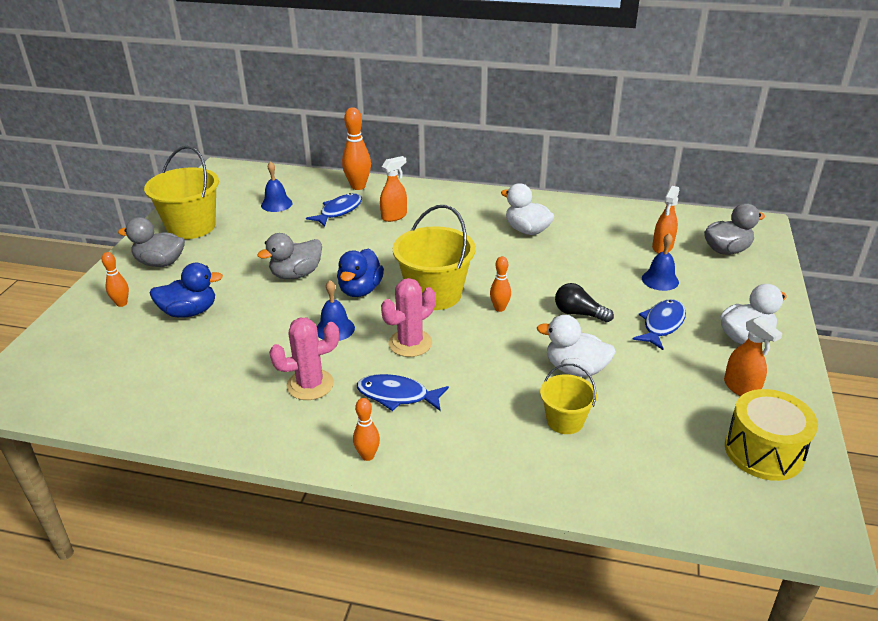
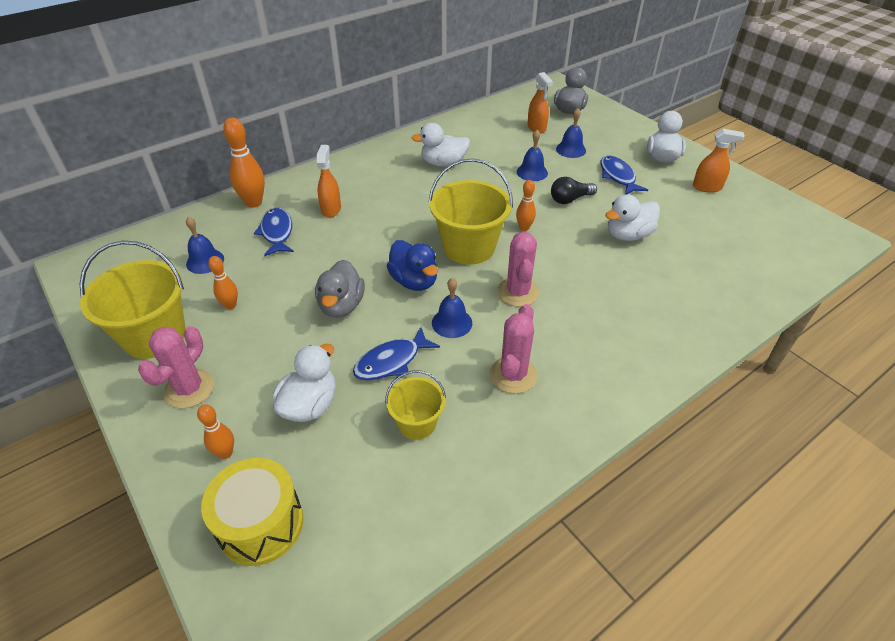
camera: 50 degrees left, 10 degrees up
grey duck [118,217,185,267] -> pink cactus [138,326,214,408]
blue duck [149,263,223,318] -> white duck [273,344,336,422]
orange bowling pin [353,398,380,461] -> orange bowling pin moved to [208,256,238,309]
blue fish [357,374,449,411] -> blue fish moved to [353,327,440,380]
yellow bucket [540,364,597,434] -> yellow bucket moved to [385,371,446,440]
yellow drum [725,389,818,481] -> yellow drum moved to [201,458,303,566]
none -> blue bell [517,130,548,181]

